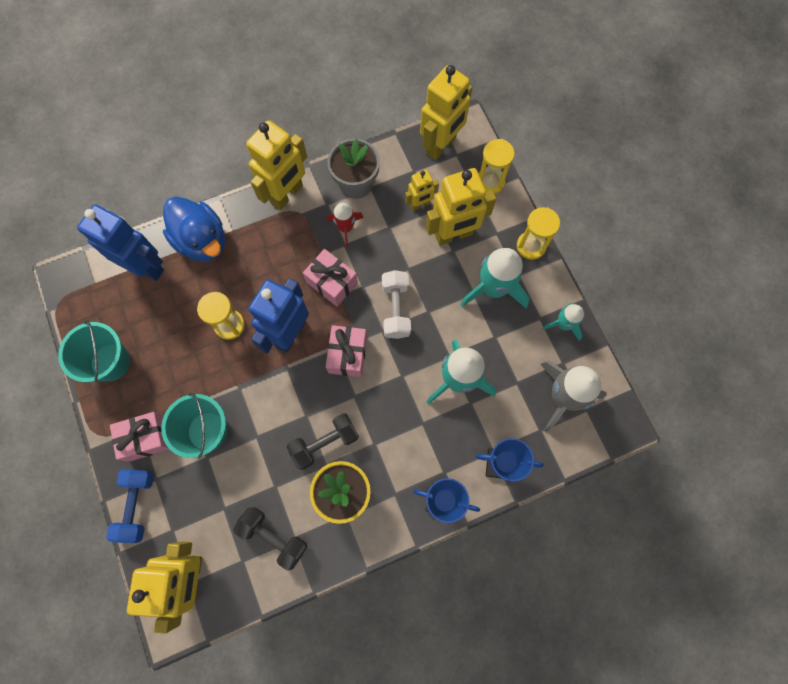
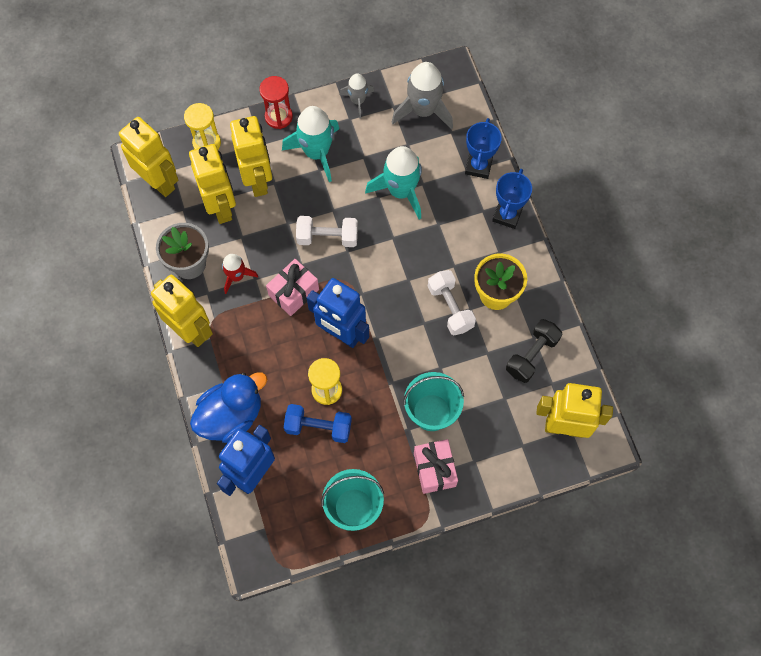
camera: 85 degrees left, 5 degrees down
blue dumbbell [106,469,154,543] -> blue dumbbell moved to [284,404,352,443]
black dumbbell [287,413,359,470] -> white dumbbell [428,270,476,335]
pink gift [326,325,367,377] -> none
yellow robot [405,170,439,211] -> yellow robot [189,144,236,224], size x1.88
yellow hourglass [517,207,560,260] -> red hourglass [259,76,293,129]
turquoise rocket [542,303,584,341] -> grey rocket [340,73,374,118]

